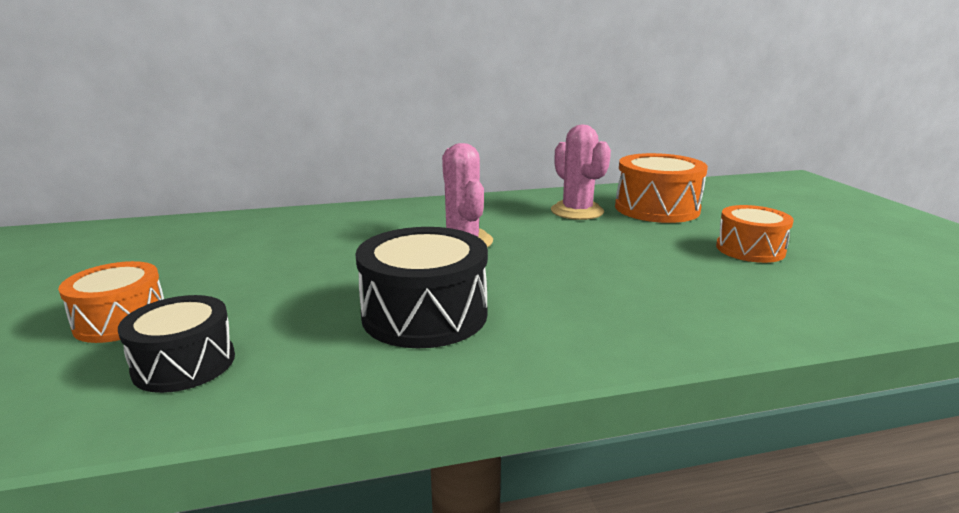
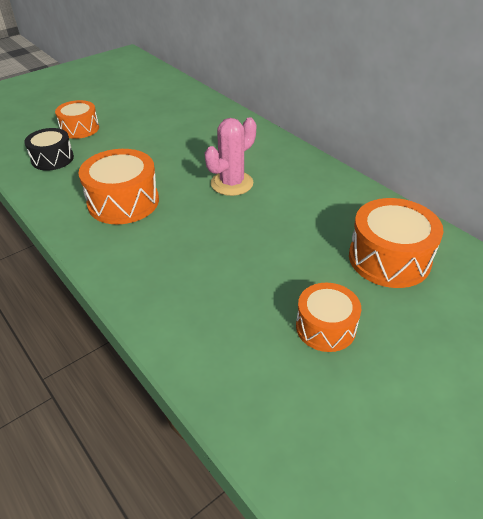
camera: 65 degrees right, 20 degrees up
black drum [355,227,488,348] -> orange drum [79,149,159,224]
pink cactus [551,125,611,220] -> none

